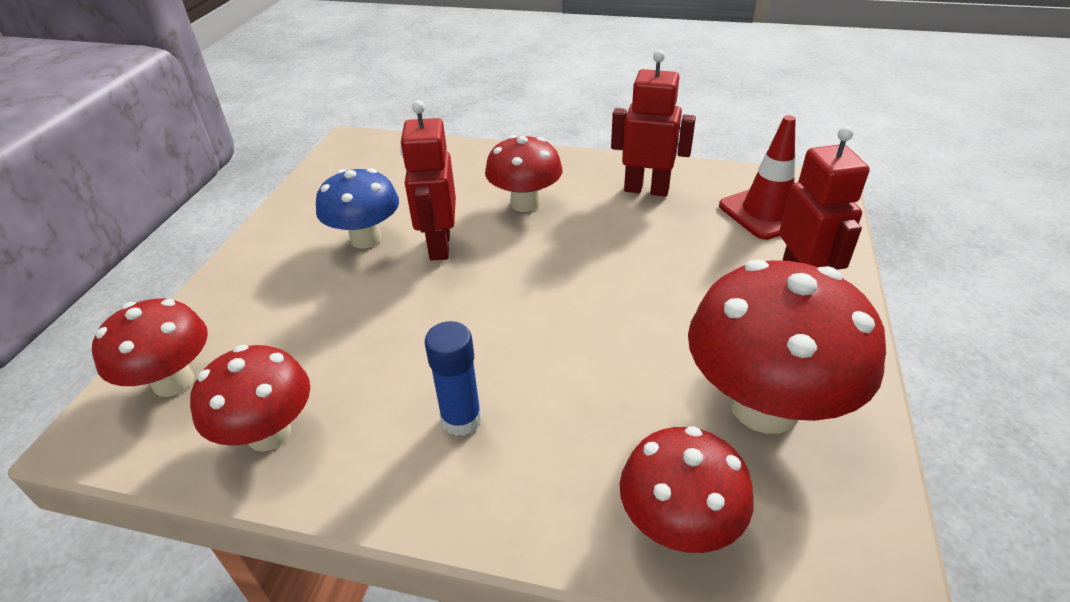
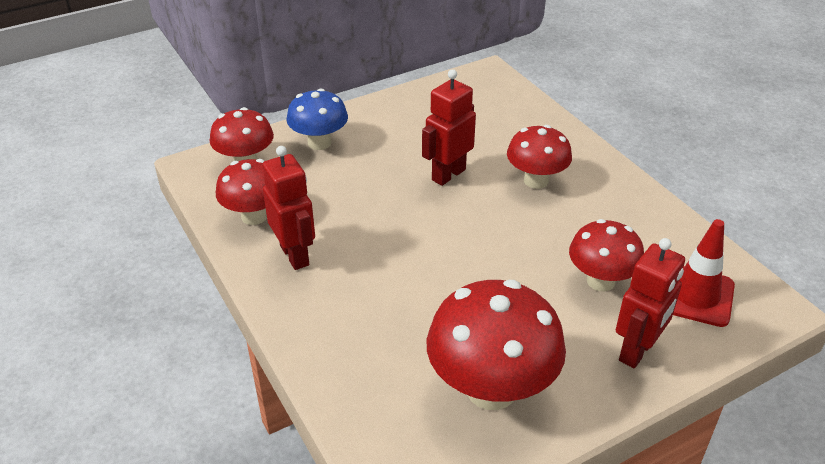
camera: 45 degrees right, 0 degrees up
blue mushroom [316,168,399,248] -> blue mushroom moved to [286,88,348,150]
blue glue stick [425,321,482,436] -> none
red robot [611,50,696,197] -> red robot moved to [263,146,315,270]
red mushroom [620,426,754,553] -> red mushroom moved to [569,219,644,292]

